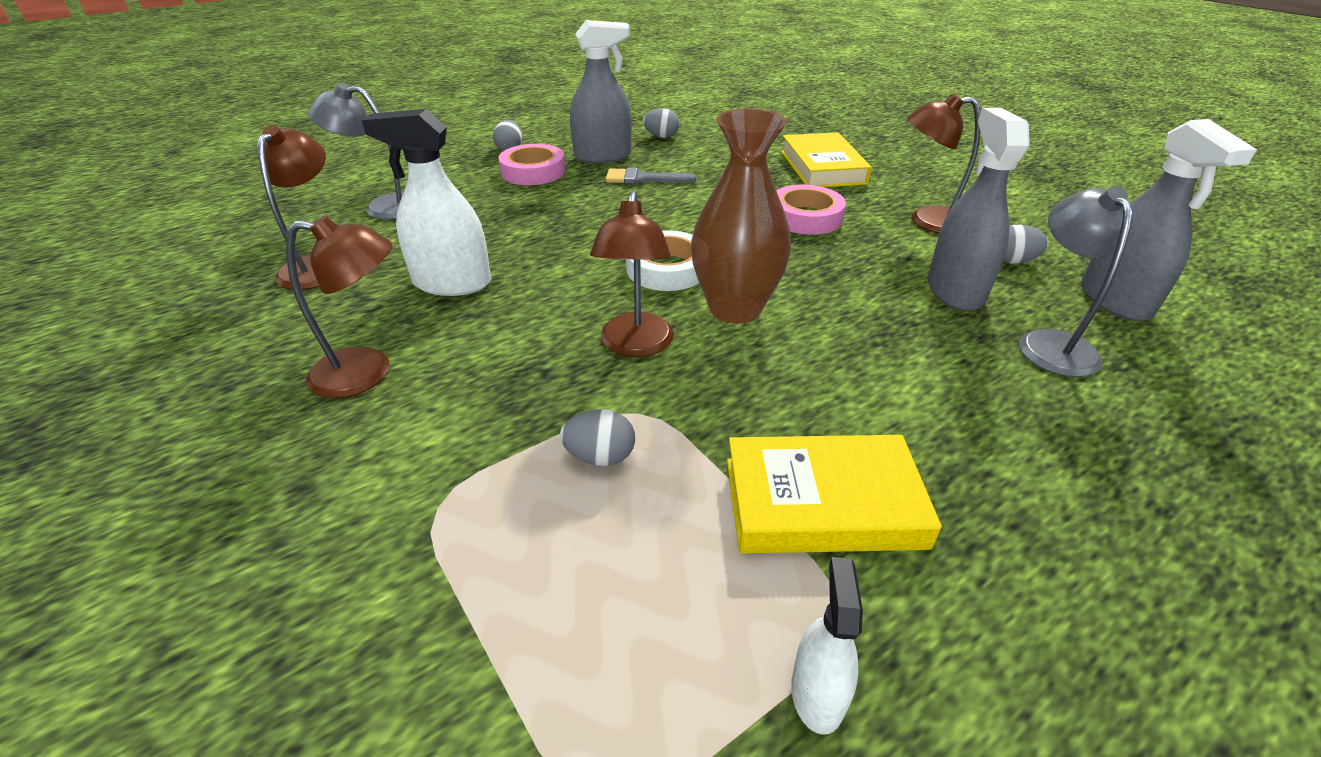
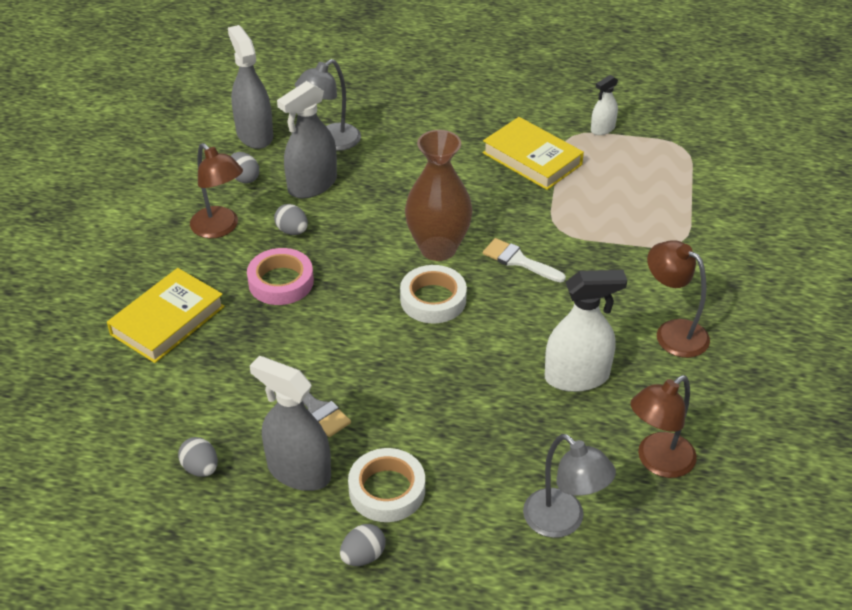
camera: 135 degrees left, 5 degrees up
white spray bottle [362,109,491,296] -> white spray bottle turned 60 degrees counterclockwise [545,270,627,392]
pink tape [498,144,566,185] -> white tape [348,448,425,522]
grey egg [560,409,635,466] -> grey egg moved to [274,204,308,235]
brown lamp [590,191,674,357] -> white brush [483,238,566,282]
grey spray bottle [1081,119,1257,321] -> grey spray bottle turned 60 degrees counterclockwise [228,25,273,149]

